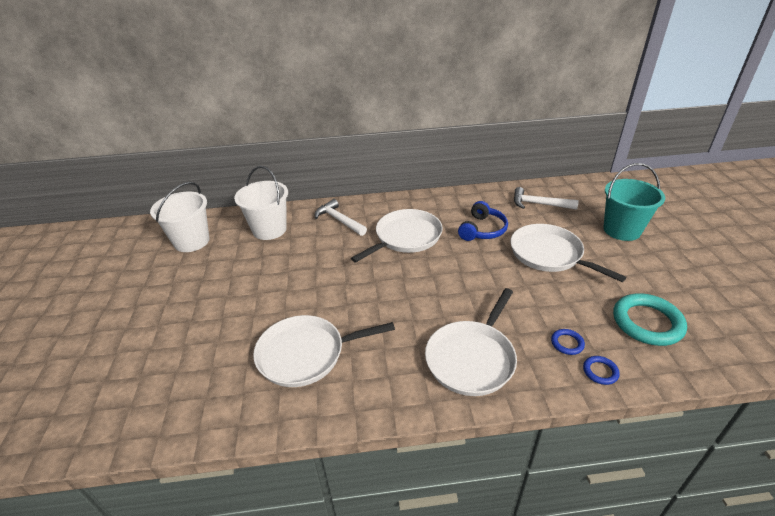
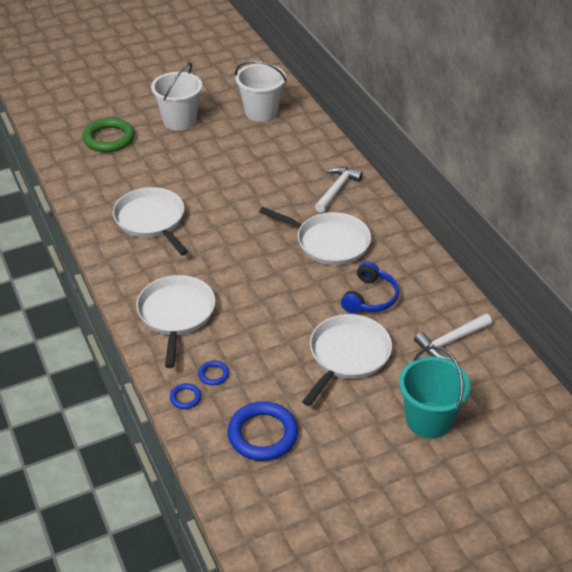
camera: 70 degrees right, 5 degrees up
white bucket [234,166,288,240] -> white bucket moved to [151,62,202,131]
white pan [425,288,517,396] -> white pan turned 75 degrees clockwise [136,275,215,368]
blue headphones [458,201,508,241] -> blue headphones turned 75 degrees counterclockwise [341,261,399,313]
white hammer [514,187,579,210] -> white hammer turned 120 degrees counterclockwise [414,313,492,360]
turquoise ring [613,293,687,346] -> blue ring [228,401,298,461]
none -> green ring [82,118,135,152]

